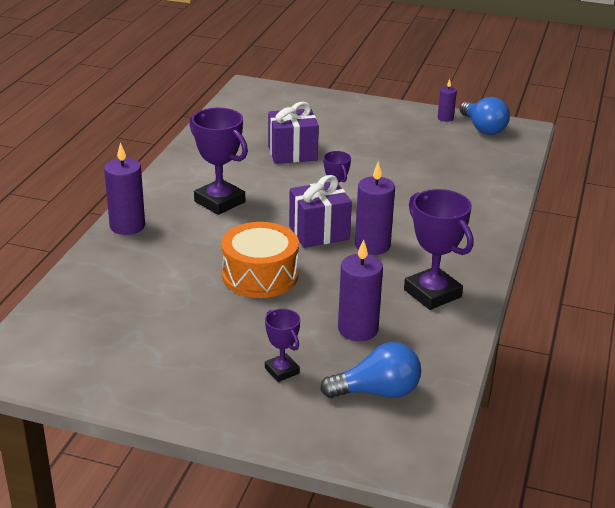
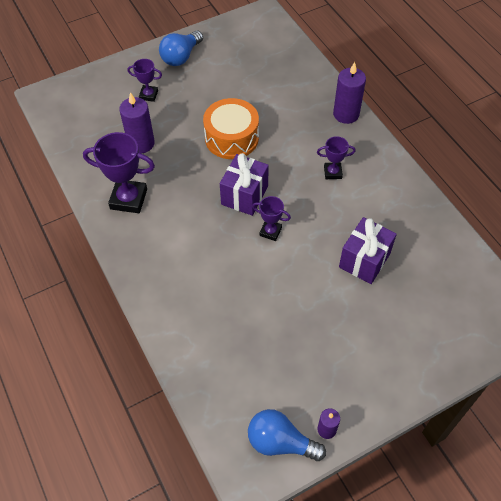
camera: 135 degrees right, 25 degrees up
purple trophy [190,108,248,215] -> purple trophy [317,136,356,179], size x0.56
blue light bulb [320,342,421,398] -> blue light bulb moved to [159,30,203,66]
purple candle [355,162,395,255] -> none

